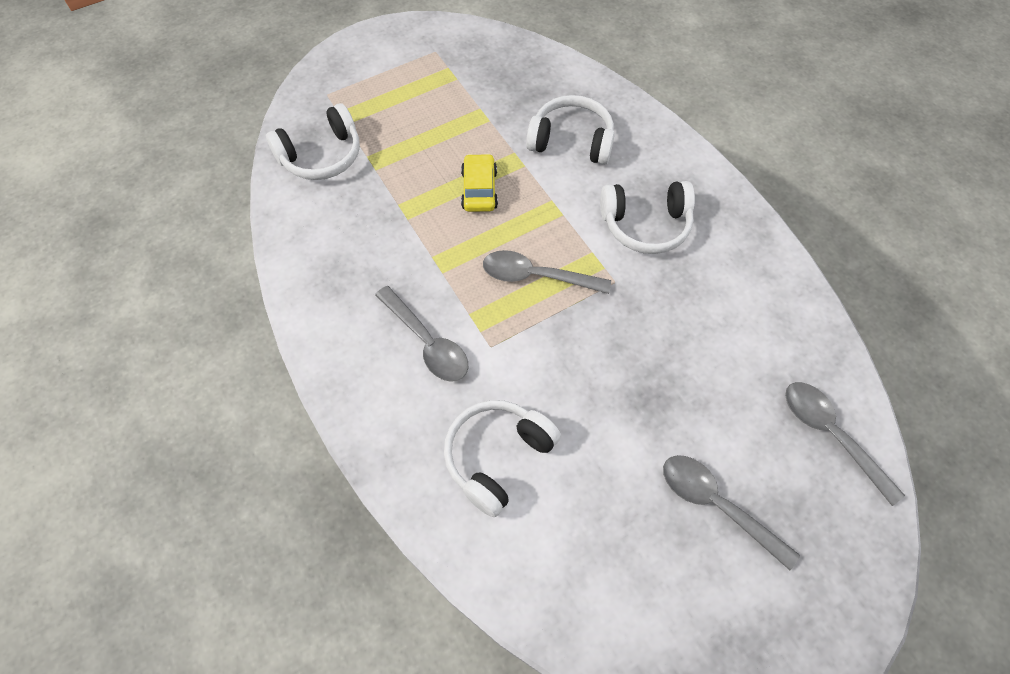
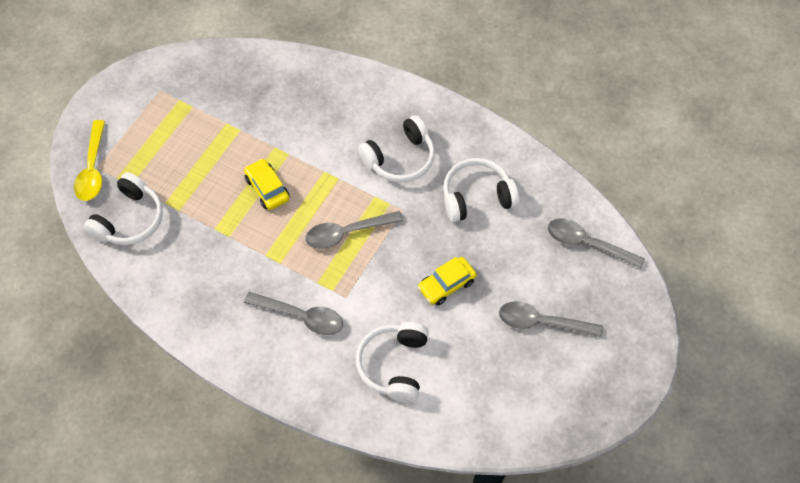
camera: 30 degrees left, 0 degrees up
white headphones [526,95,615,165] -> white headphones moved to [443,158,519,222]
none -> yellow spoon [74,120,105,201]
none -> yellow car [418,257,477,305]

